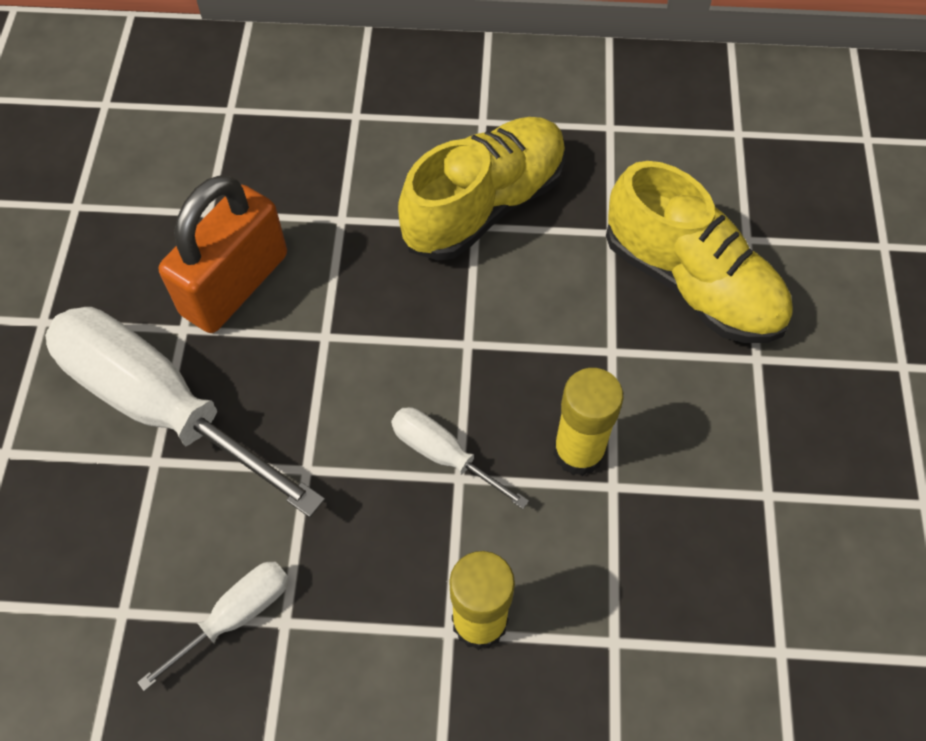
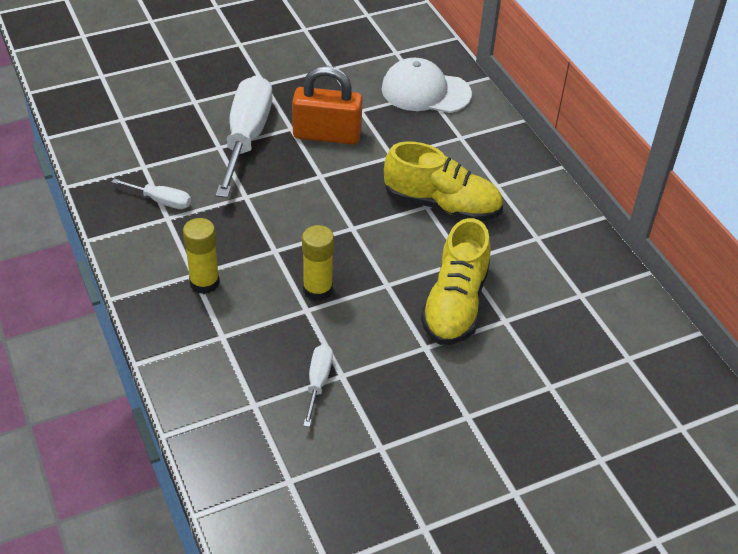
camera: 60 degrees right, 15 degrees down
white screwdriver [391,407,529,509] -> white screwdriver moved to [303,344,333,427]
none -> white cap [382,58,472,113]

